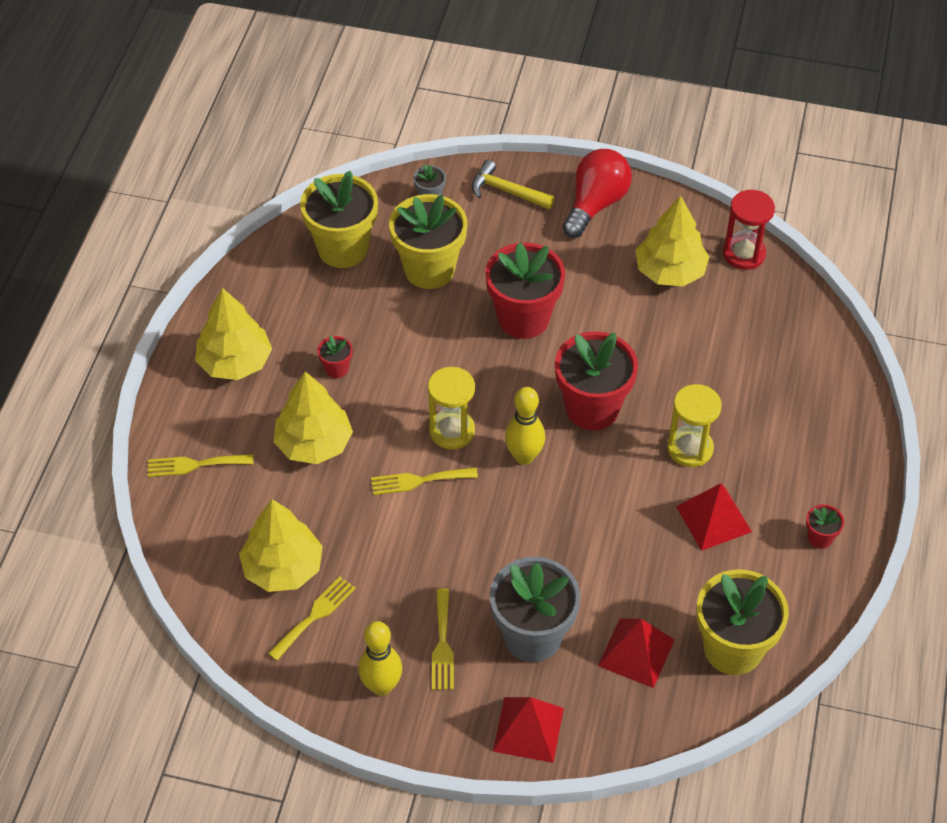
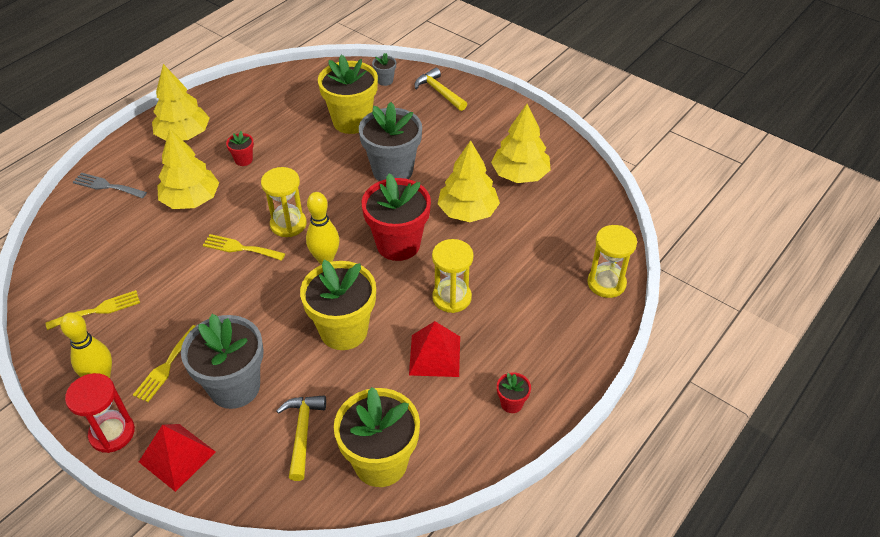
camera: 25 degrees right, 5 degrees down
yellow fork [148,454,253,477] -> grey fork [73,173,147,198]
yellow tree [239,499,323,592] -> yellow tree moved to [438,140,500,222]
yellow flower pot [300,171,378,268] -> yellow flower pot moved to [300,260,376,350]
red flower pot [485,243,565,339] -> grey flower pot [359,102,422,181]
red light bulb [562,149,632,238] -> none
red pyramid [598,618,675,688] -> yellow hammer [276,395,326,481]
red hourglass [723,190,775,270] -> red hourglass moved to [65,373,135,453]
none -> yellow hourglass [587,225,637,298]

